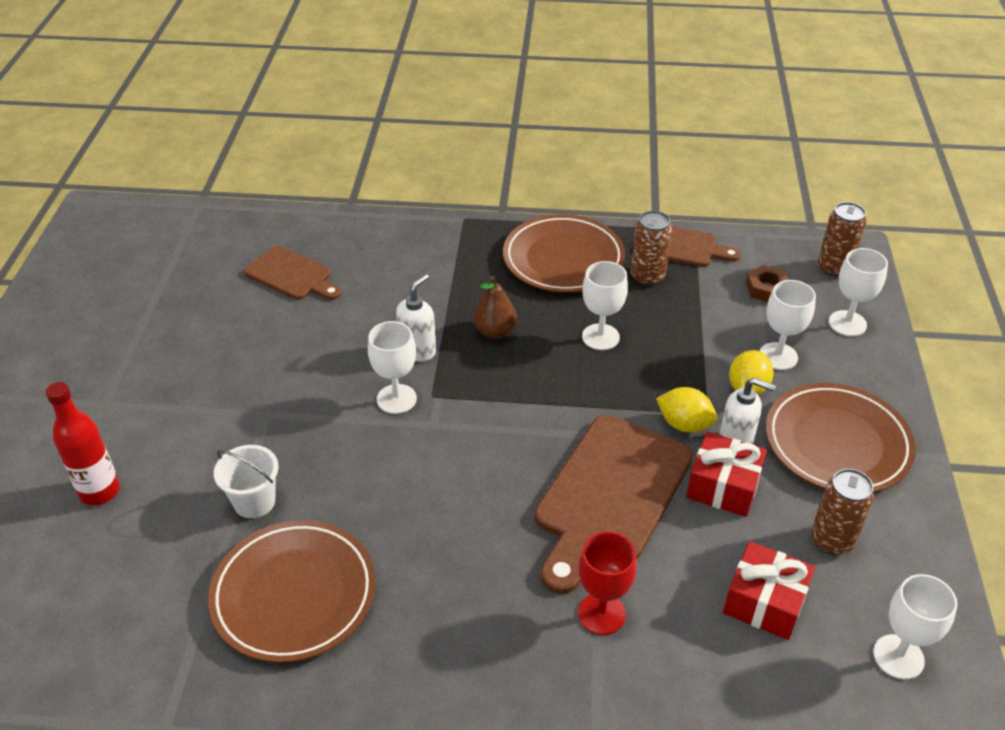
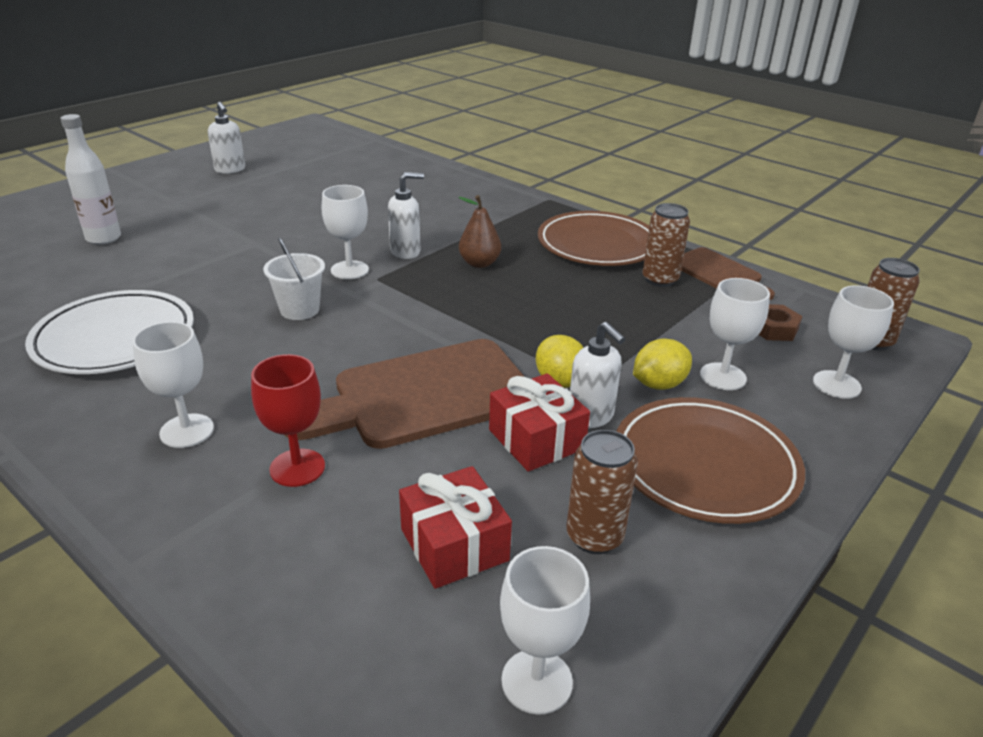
camera: 35 degrees right, 10 degrees down
red bottle [45,382,120,505] -> white bottle [60,114,121,245]
brown plate [208,520,376,663] -> white plate [25,290,194,374]
white bucket [214,445,279,518] -> white bucket moved to [263,238,325,320]
brown cutting board [244,246,341,300] -> none
white goblet [582,261,628,350] -> white goblet moved to [132,321,214,448]
none -> white soap dispenser [208,102,245,174]

